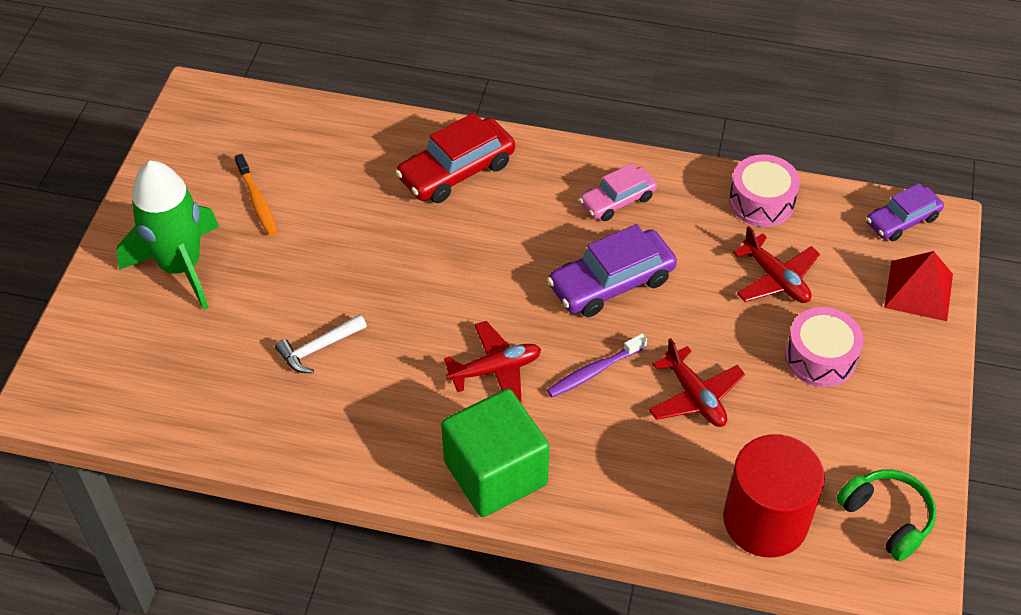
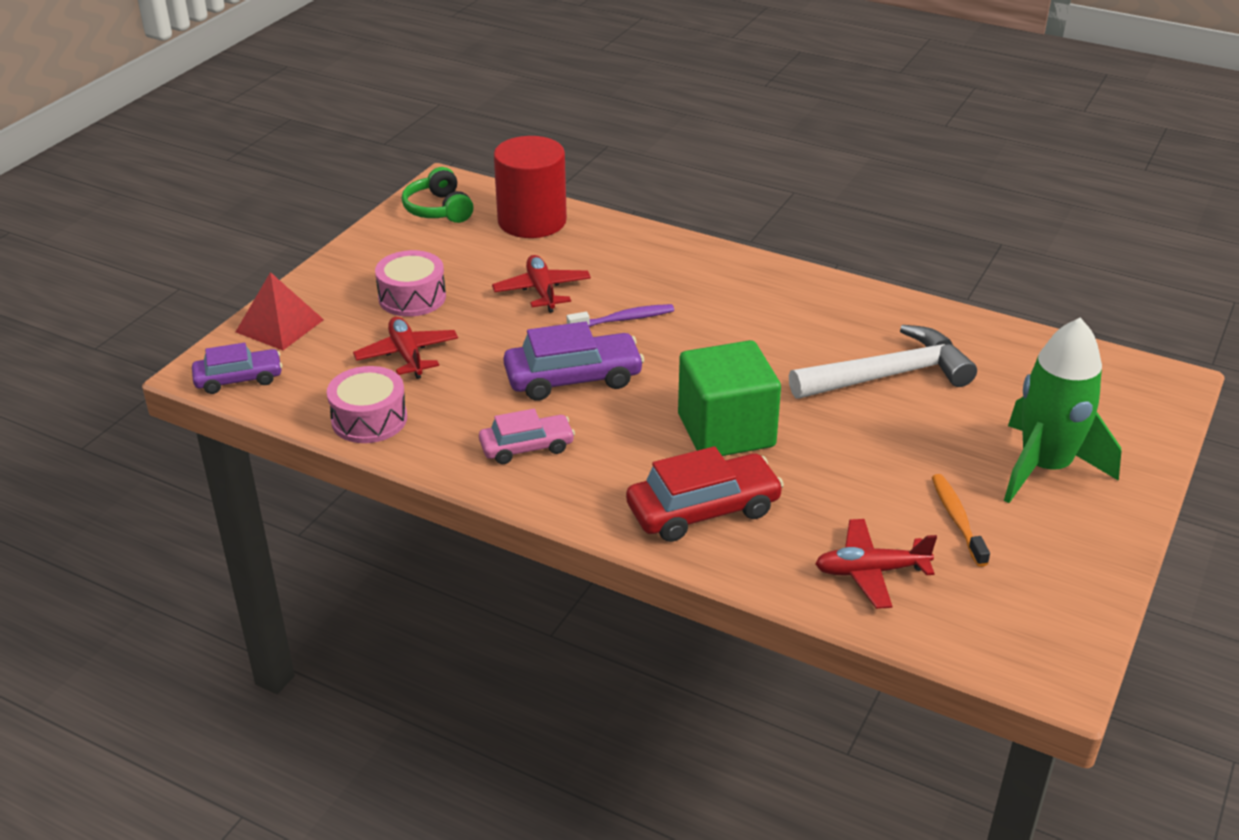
camera: 165 degrees left, 15 degrees down
white hammer [275,314,367,373] -> white hammer [789,325,977,399], size x1.95
green cube [441,389,549,517] -> green cube moved to [678,340,781,456]
red plane [444,321,541,403] -> red plane moved to [815,519,937,609]

